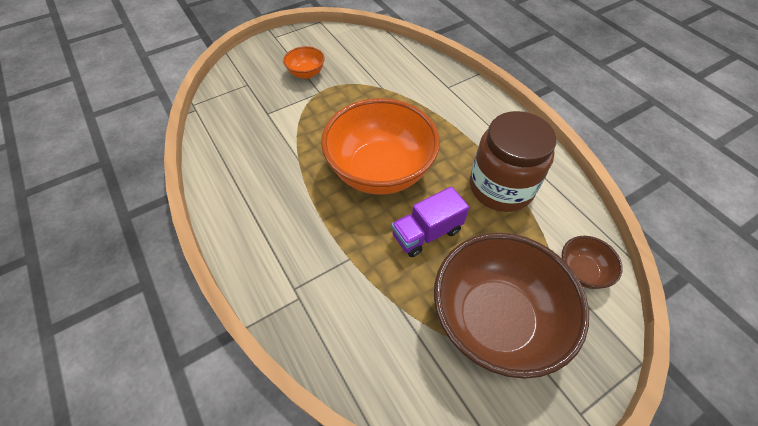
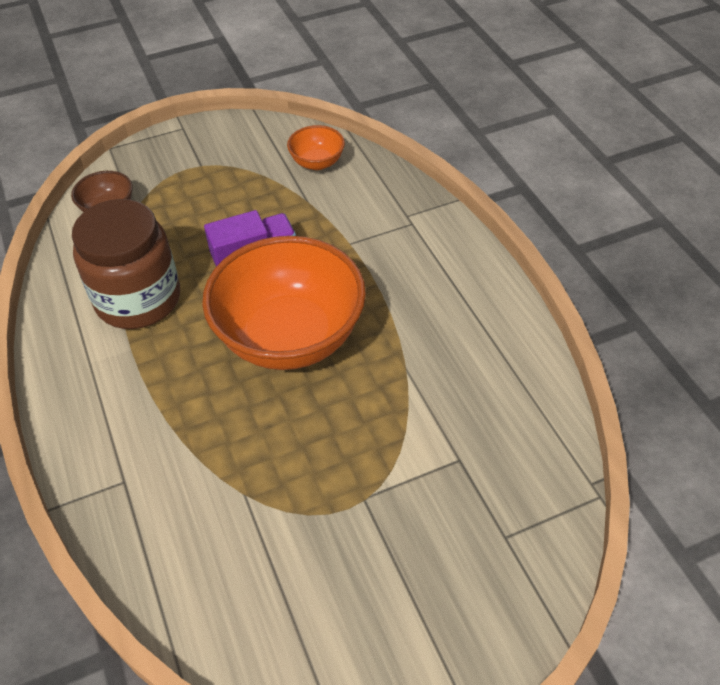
camera: 170 degrees left, 5 degrees down
orange bowl [283,46,325,79] -> orange bowl moved to [287,125,345,170]
brown bowl [434,233,589,379] -> none

